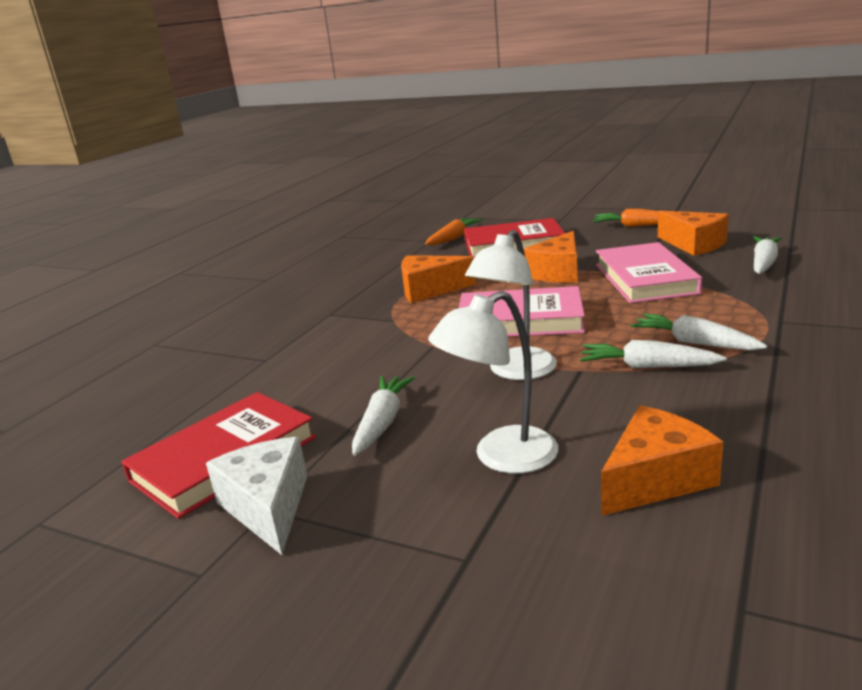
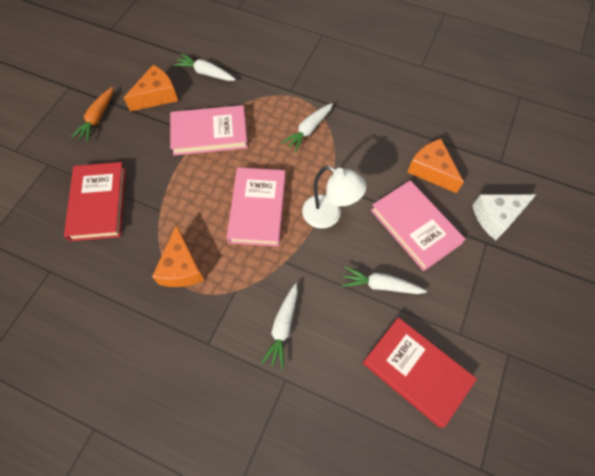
camera: 95 degrees left, 40 degrees up
white cheese [206,437,307,555] -> white cheese moved to [472,194,536,240]
orange carrot [425,218,483,245] -> none
white lamp [428,291,558,473] -> pink book [371,180,465,271]
orange cheese [524,231,577,283] -> none
white carrot [580,340,727,368] -> white carrot moved to [261,283,298,370]

